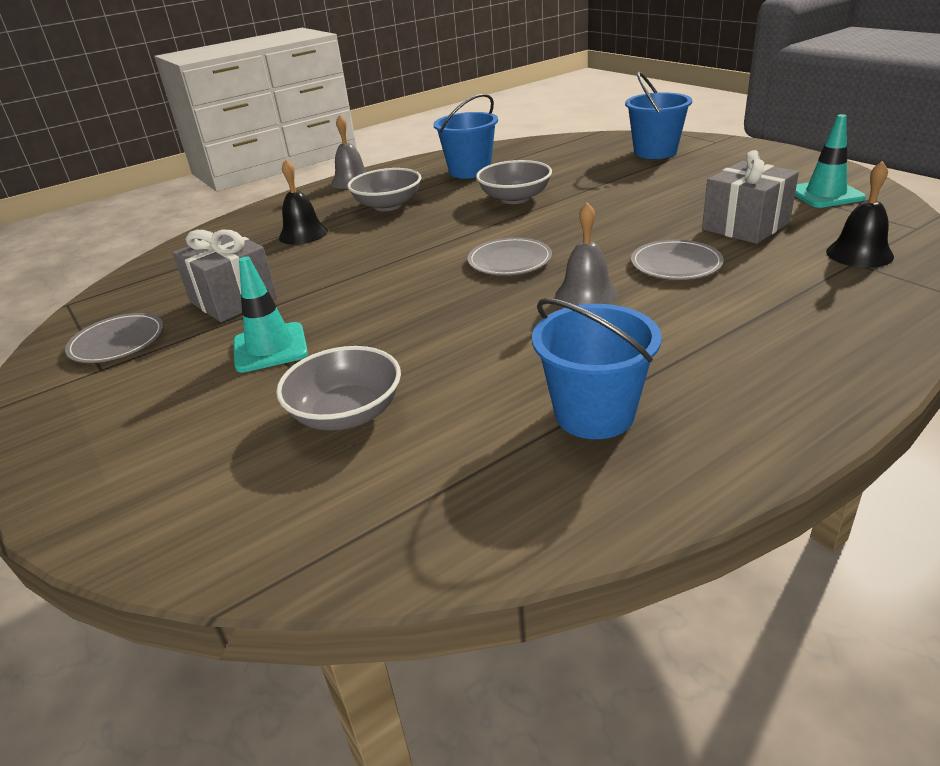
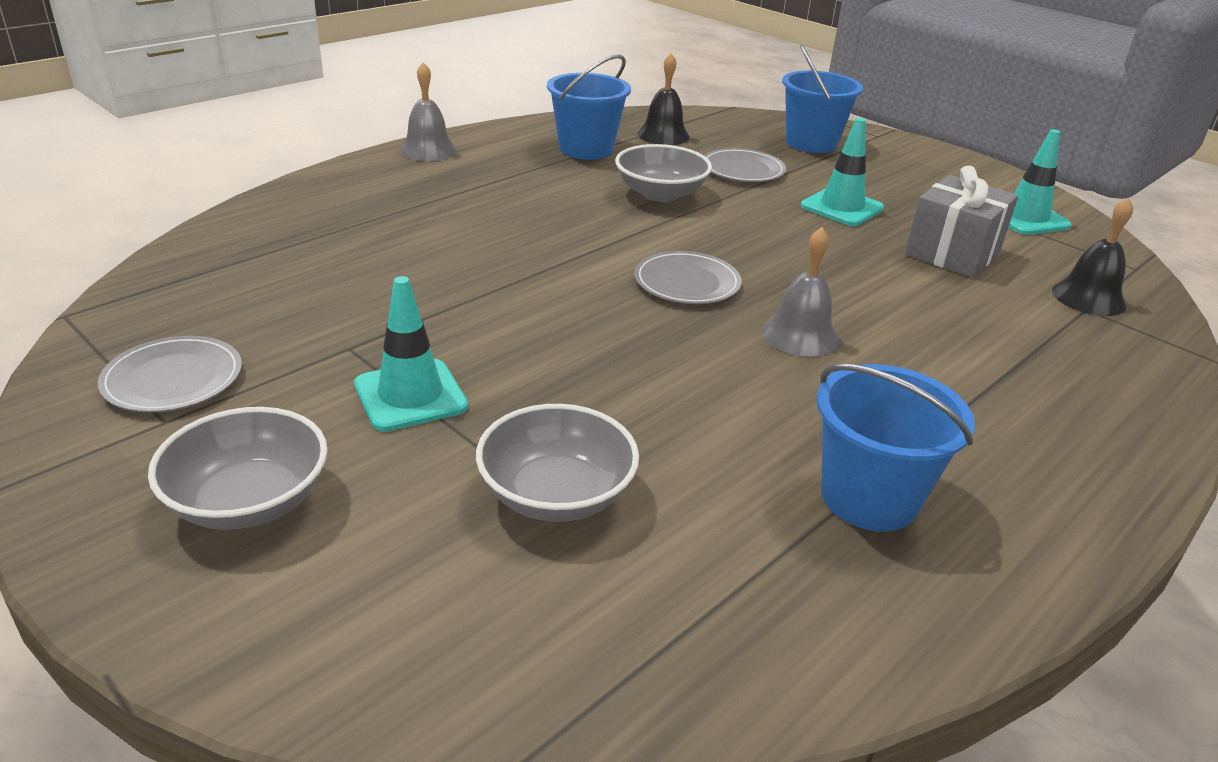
camera: 15 degrees left, 0 degrees up
grey gift [173,230,277,322] -> none
black bell [279,159,328,245] -> black bell moved to [637,53,690,145]
grey bowl [347,168,422,211] -> grey bowl moved to [148,407,328,530]
grey plate [631,240,724,280] -> grey plate moved to [704,148,786,182]
none -> turquoise traffic cone [801,118,884,226]

